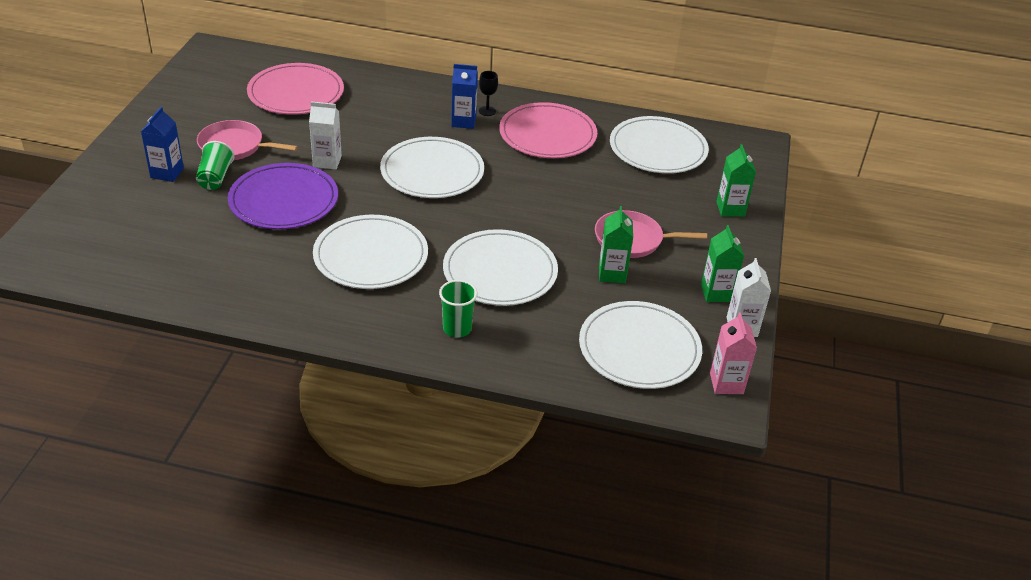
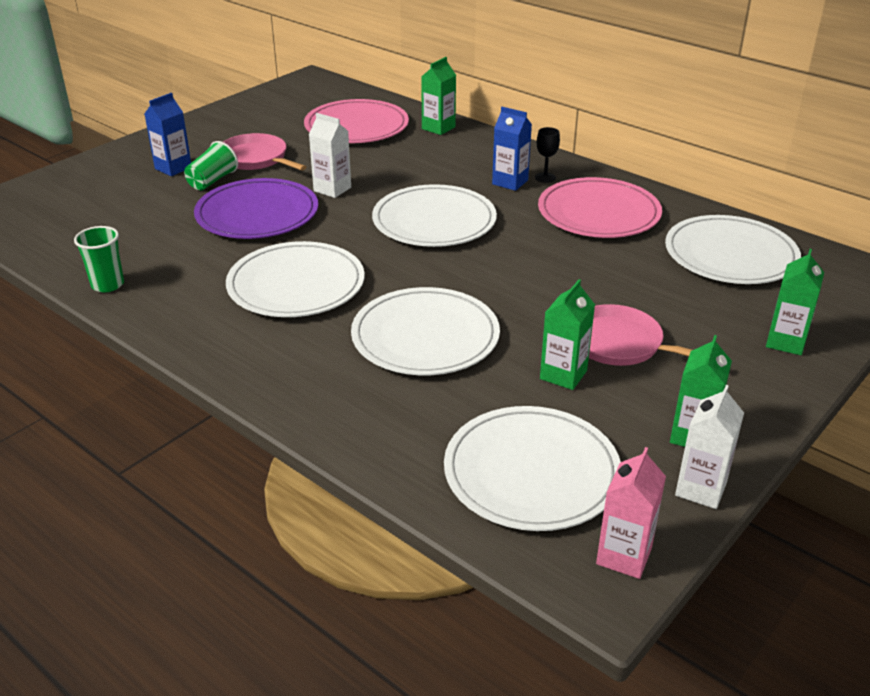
camera: 30 degrees right, 5 degrees down
green cup [439,280,478,338] -> green cup moved to [74,226,124,292]
none -> green carton [421,57,456,135]

